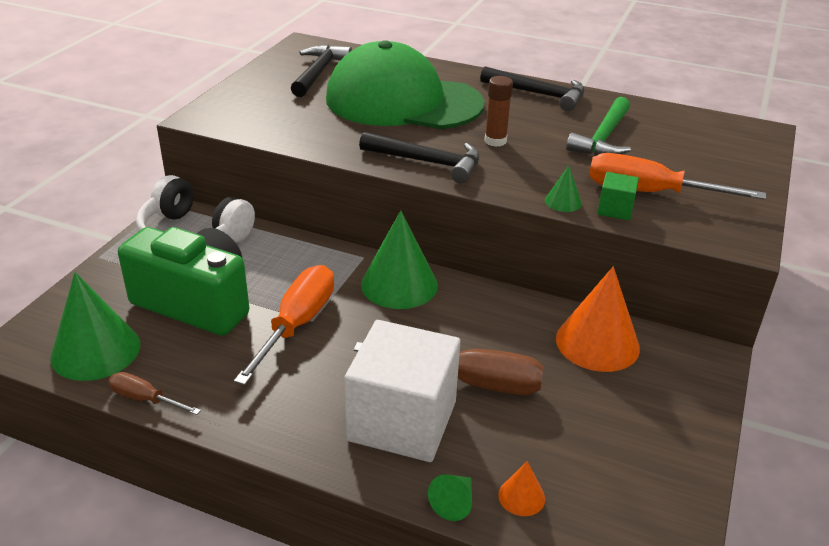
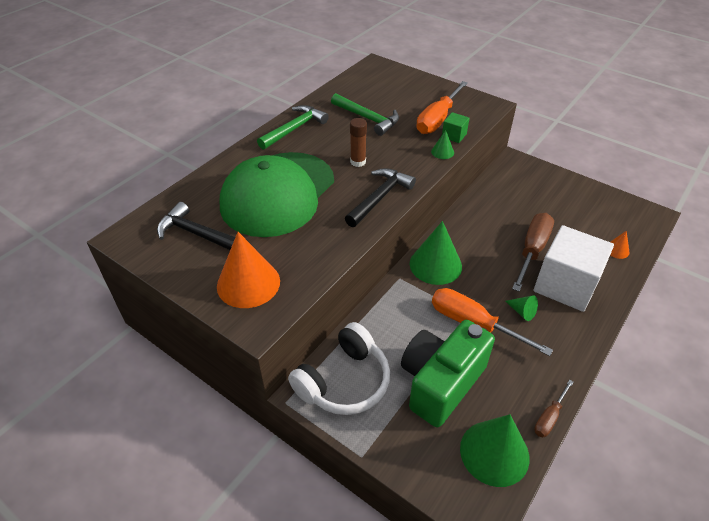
camera: 75 degrees left, 10 degrees up
green cone [428,475,472,521] -> green cone moved to [505,295,538,321]
black hammer [480,66,585,111] -> green hammer [257,105,329,150]
orange cone [556,267,640,372] -> orange cone moved to [217,232,280,308]

